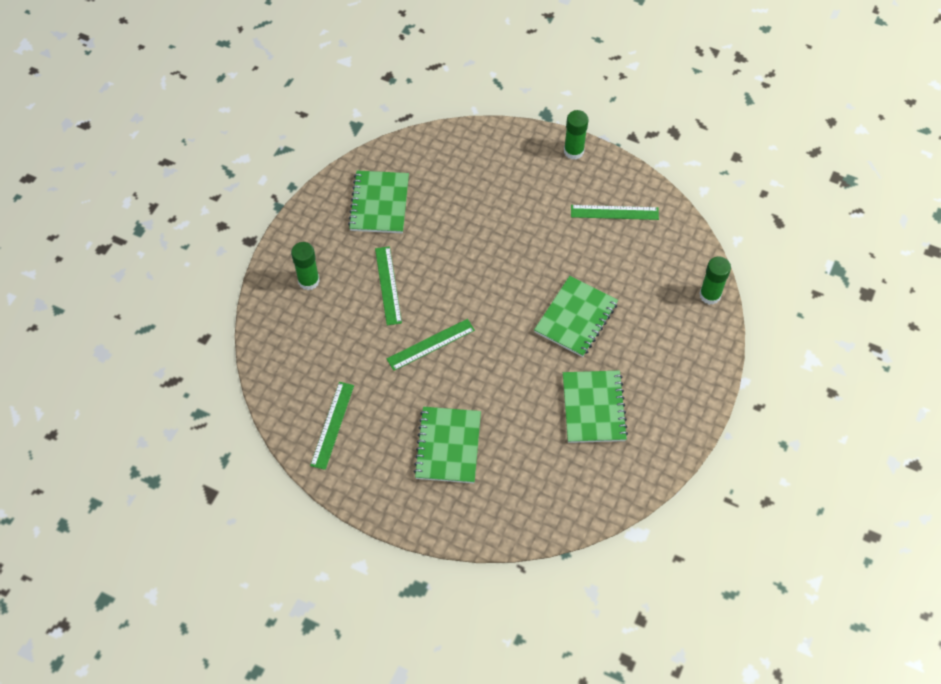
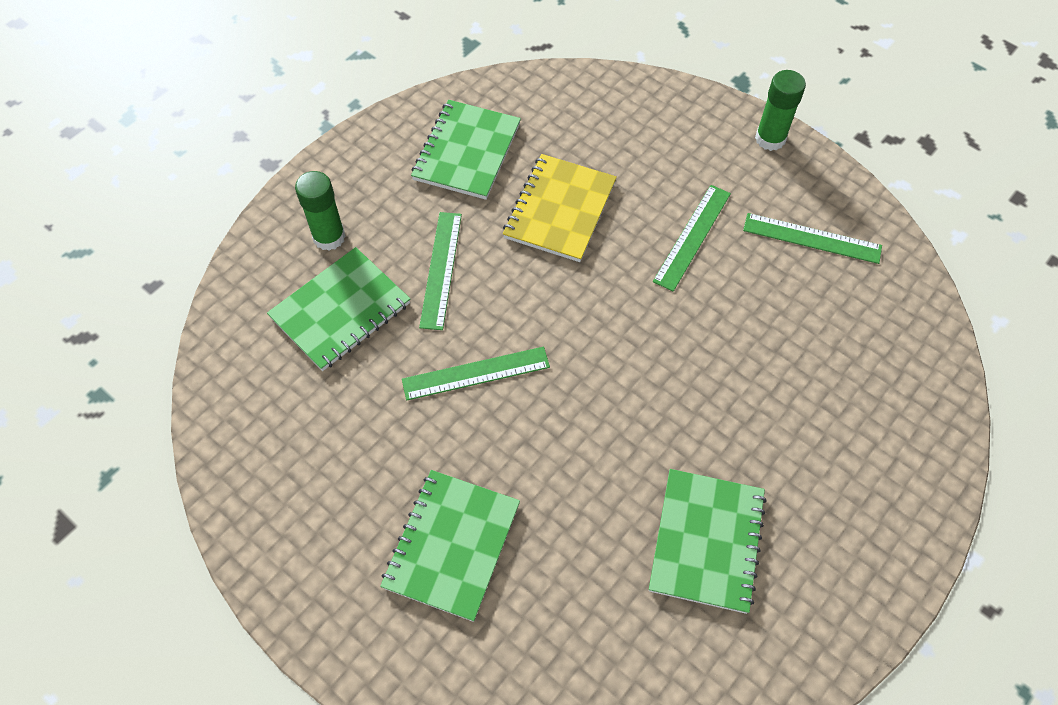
camera: 15 degrees right, 0 degrees up
green ruler [310,382,354,470] -> green ruler moved to [653,185,731,292]
green notebook [534,276,618,357] -> green notebook moved to [267,247,410,371]
green glue stick [699,256,731,305] -> none
none -> yellow notebook [503,154,617,262]

